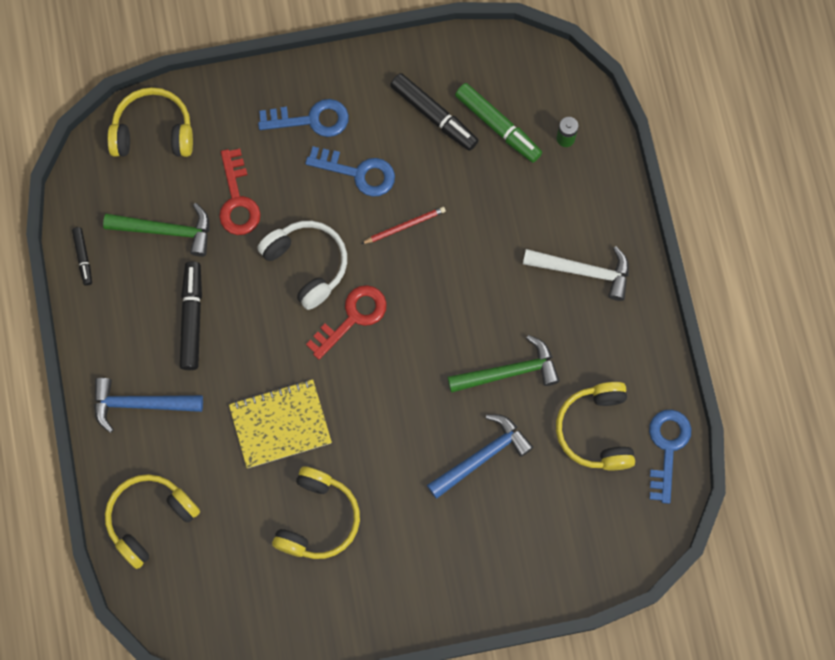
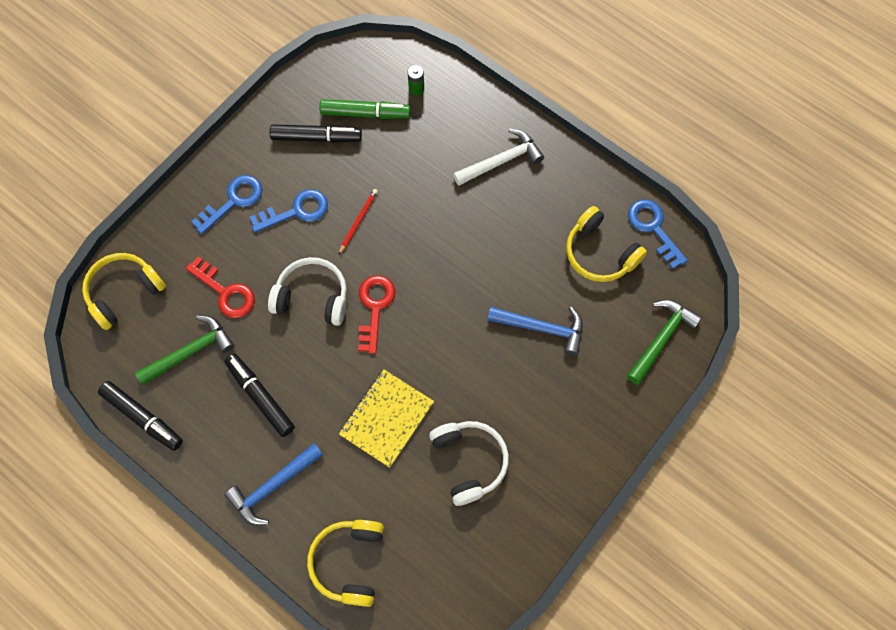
camera: 40 degrees left, 5 degrees down
black marker [72,227,92,286] -> black marker [98,381,183,451], size x1.80
yellow headphones [272,467,360,559] -> white headphones [429,421,509,506]
blue hammer [427,414,533,499] -> blue hammer turned 90 degrees clockwise [487,307,583,356]
green hammer [447,335,560,393] -> green hammer moved to [627,300,702,385]

